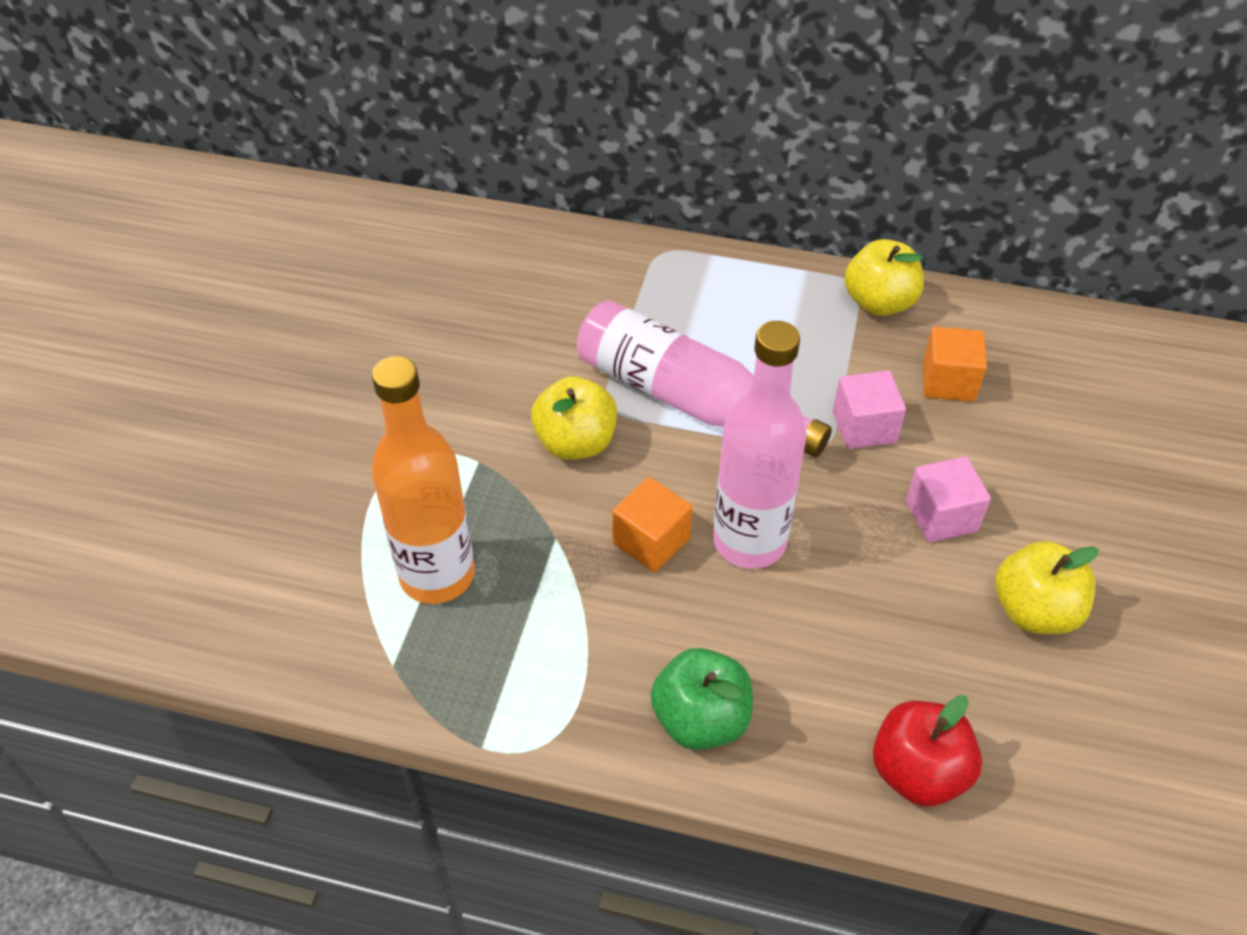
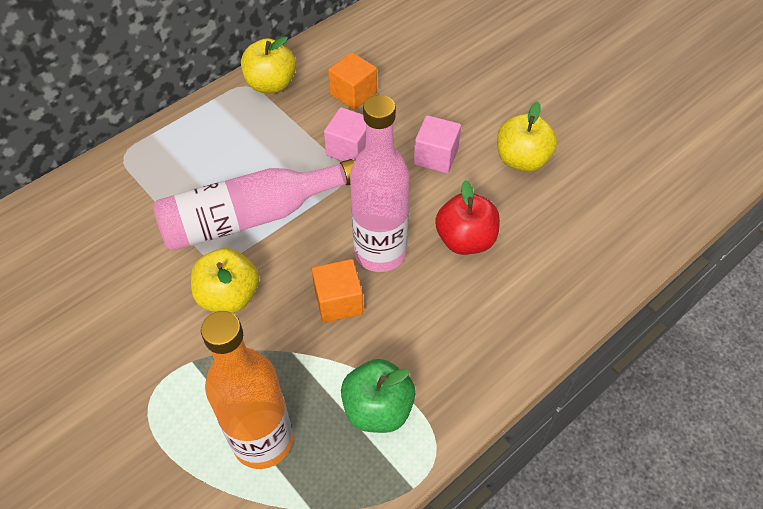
camera: 55 degrees left, 5 degrees up
green apple [650,648,753,750] -> green apple moved to [341,359,416,433]
red apple [873,695,982,807] -> red apple moved to [435,180,500,255]

